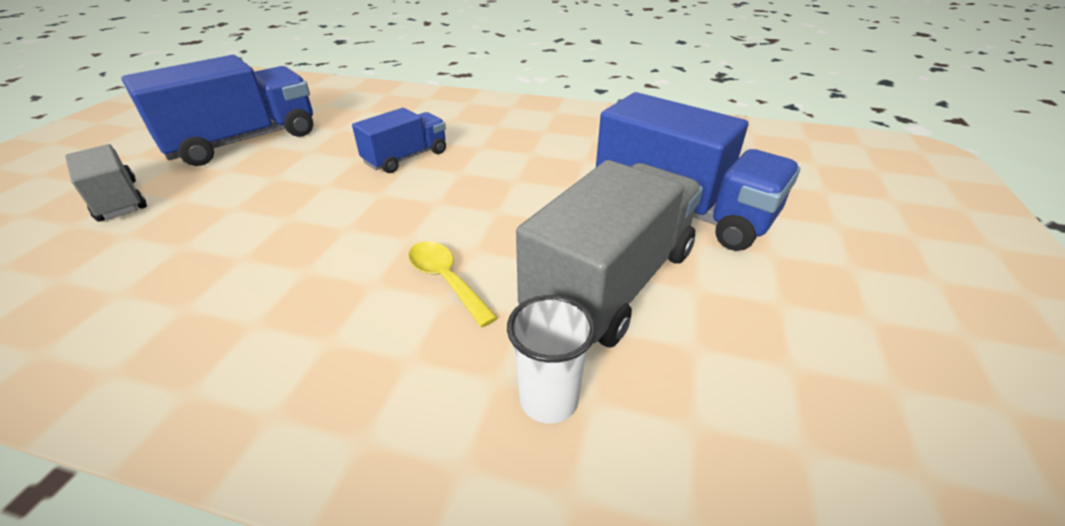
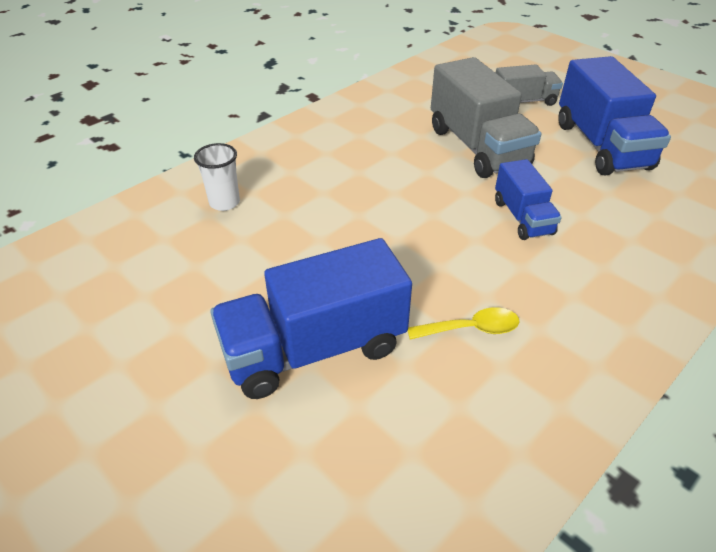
camera: 120 degrees right, 5 degrees up
yellow spoon [408,241,498,327] -> yellow spoon moved to [408,307,519,340]
grey truck [516,160,703,348] -> grey truck moved to [431,57,541,178]

